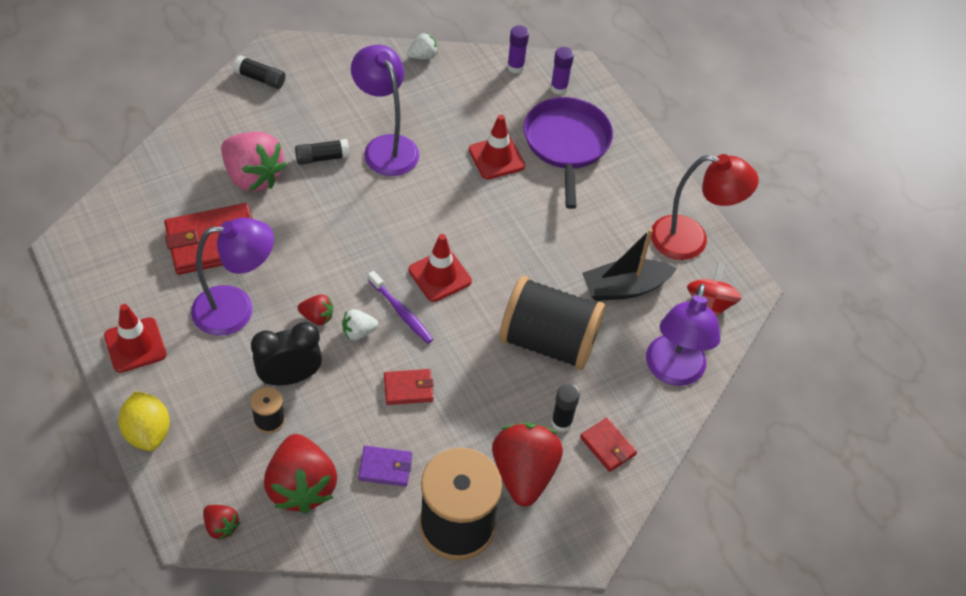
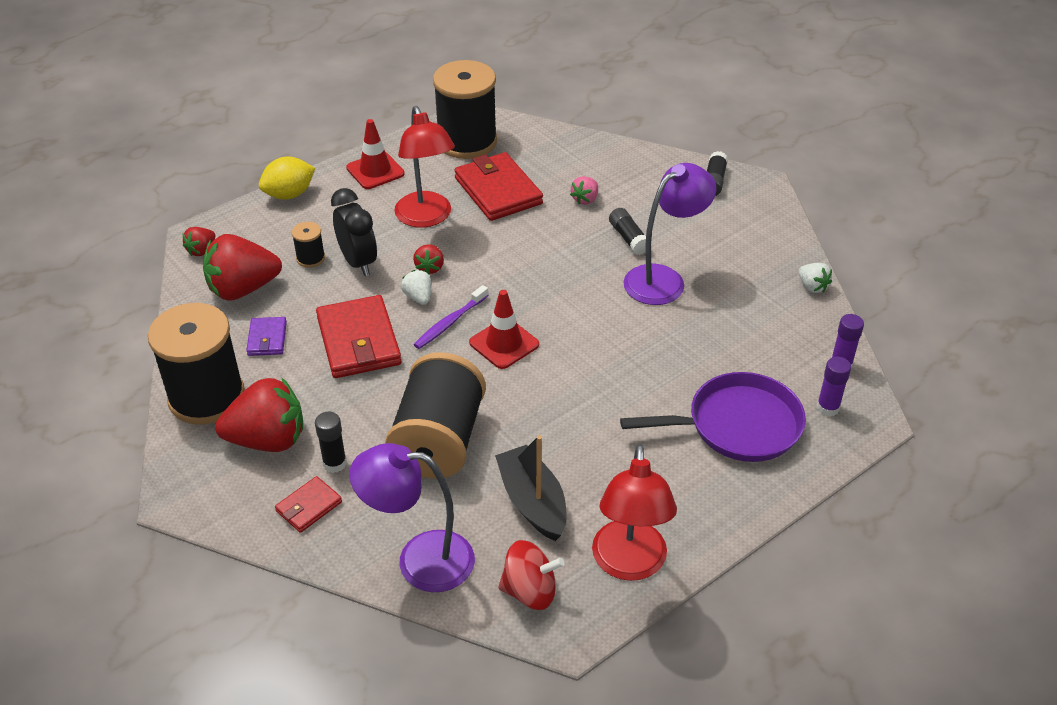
camera: 85 degrees right, 10 degrees down
purple lamp [191,218,274,336] -> red lamp [394,106,455,228]
pink strawberry [221,132,287,192] -> pink strawberry [570,176,598,205], size x0.47
red wallet [384,369,434,405] -> red wallet [316,295,401,378], size x1.94
red traffic cone [469,115,525,179] -> none
none -> black spool [433,60,497,159]

